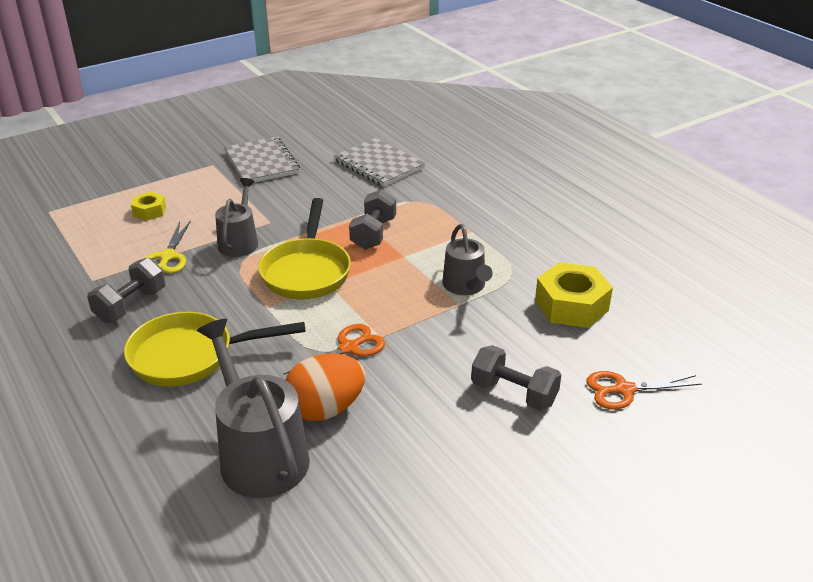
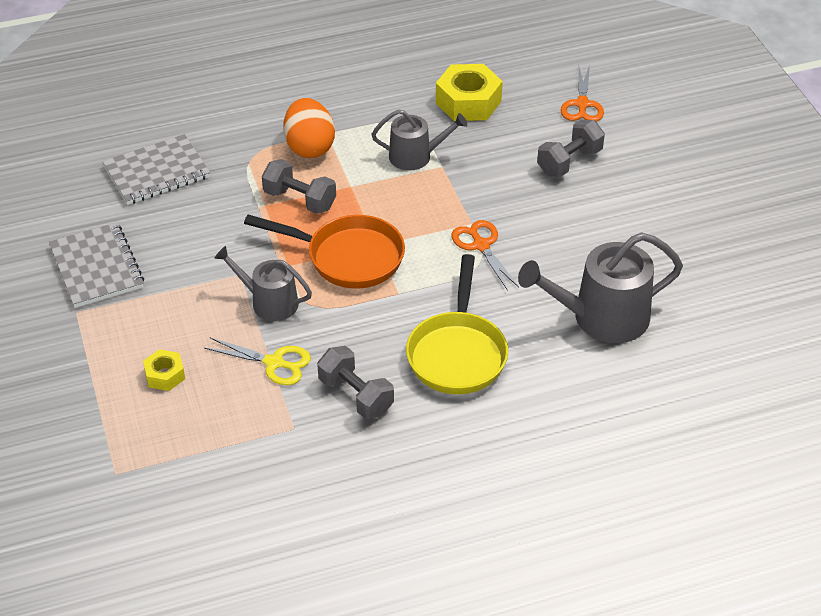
camera: 75 degrees left, 10 degrees up
grey notebook [224,137,300,182] -> grey notebook turned 75 degrees clockwise [49,222,144,308]
yellow pan [258,198,351,299] -> orange pan [244,215,405,289]
orange egg [285,353,365,421] -> orange egg moved to [283,98,335,158]

